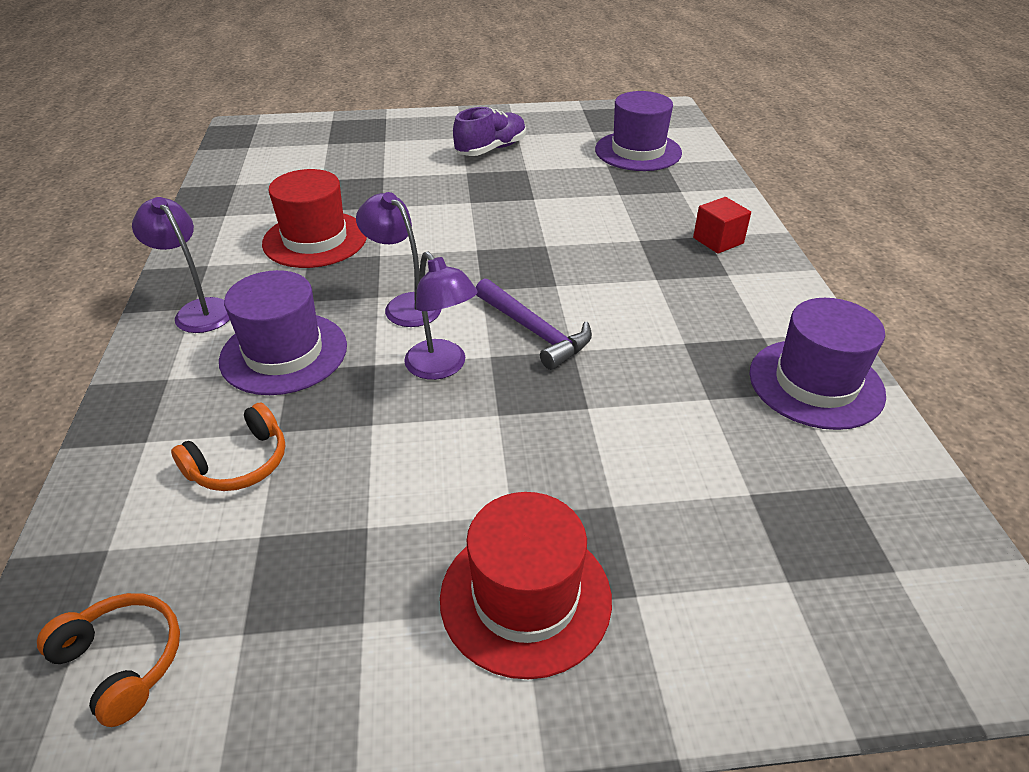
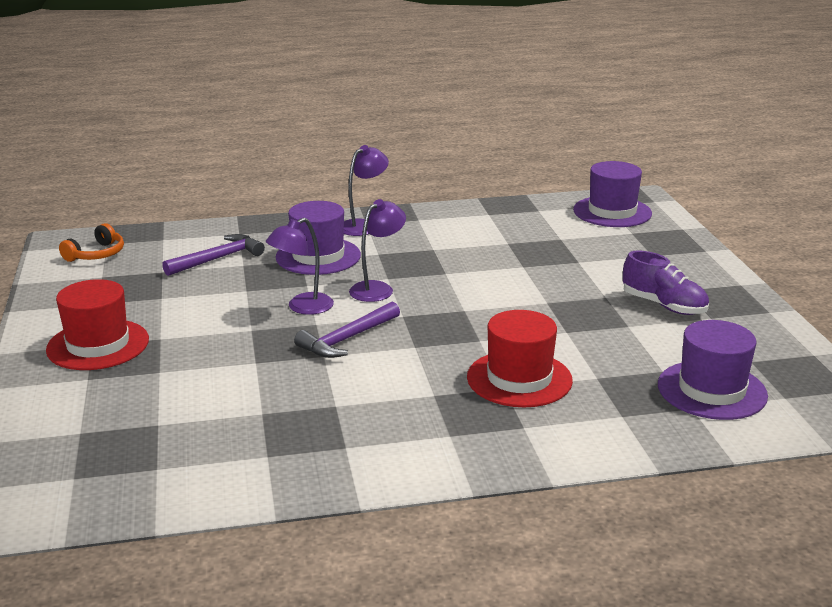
camera: 85 degrees right, 15 degrees down
orange headphones [171,402,285,491] -> purple hammer [162,234,265,276]
red hat [262,169,367,268] -> red hat moved to [467,310,573,407]
red cube [693,197,751,254] -> none
purple hat [749,298,886,430] -> purple hat moved to [573,161,652,227]

